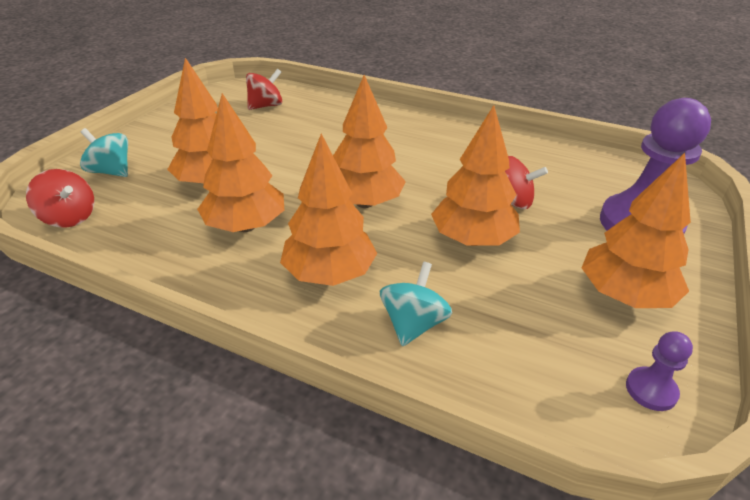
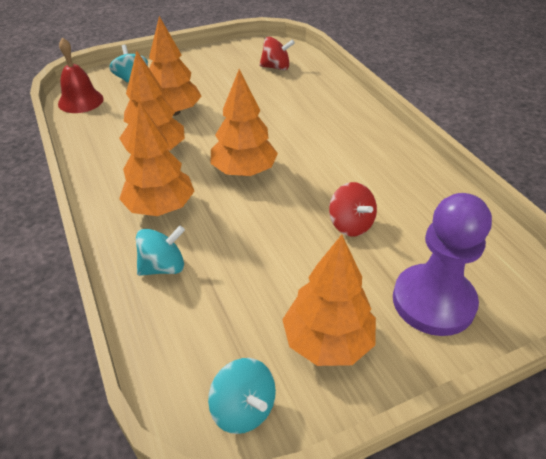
camera: 40 degrees right, 5 degrees up
red spinning top [26,169,94,228] -> red bell [58,37,104,113]
orange tree [431,105,520,246] -> none
purple pawn [626,331,693,411] -> turquoise spinning top [208,358,276,434]

